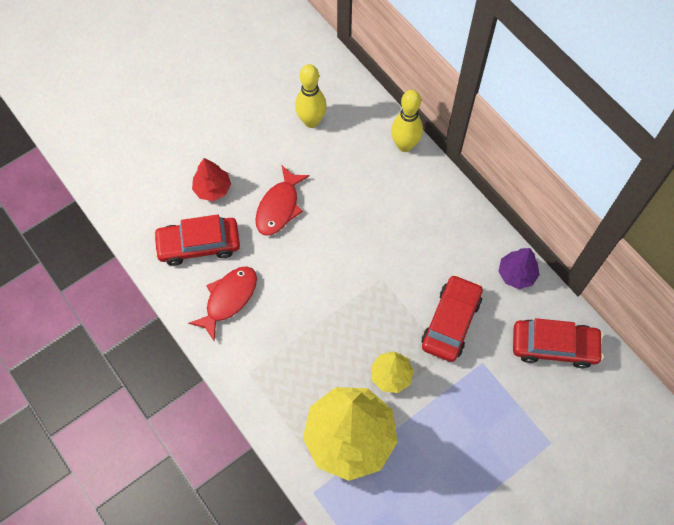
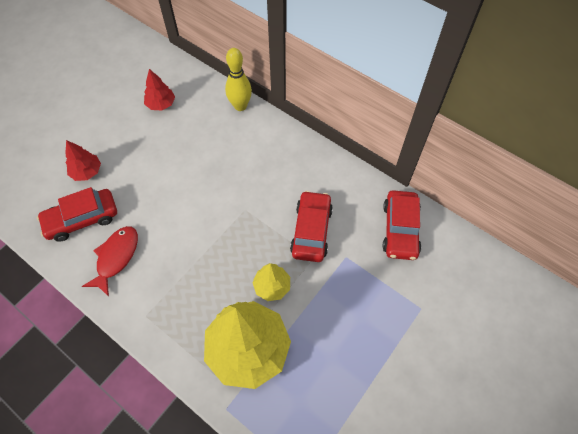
camera: 15 degrees left, 5 degrees down
red fish [255,166,310,236] -> none
yellow bowling pin [295,64,327,128] -> red tree [144,69,175,110]
purple tree [498,248,540,289] -> none
red car [513,318,604,368] -> red car turned 105 degrees clockwise [383,190,421,260]

